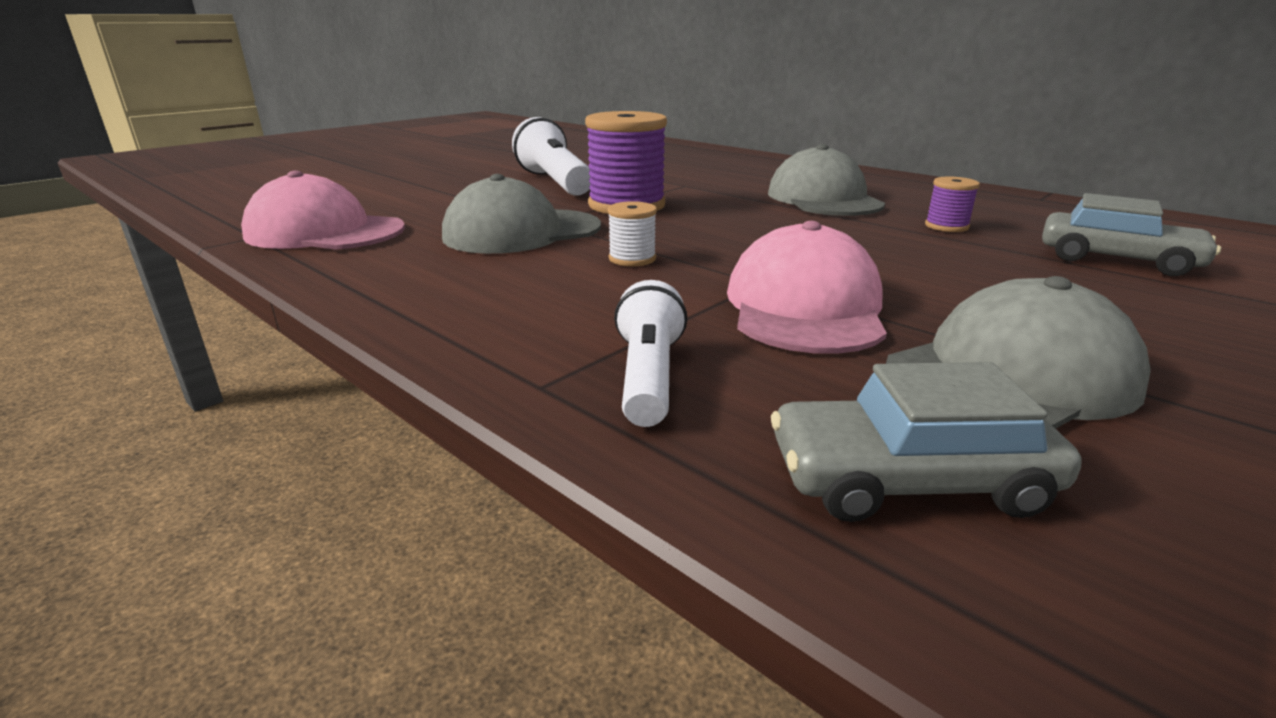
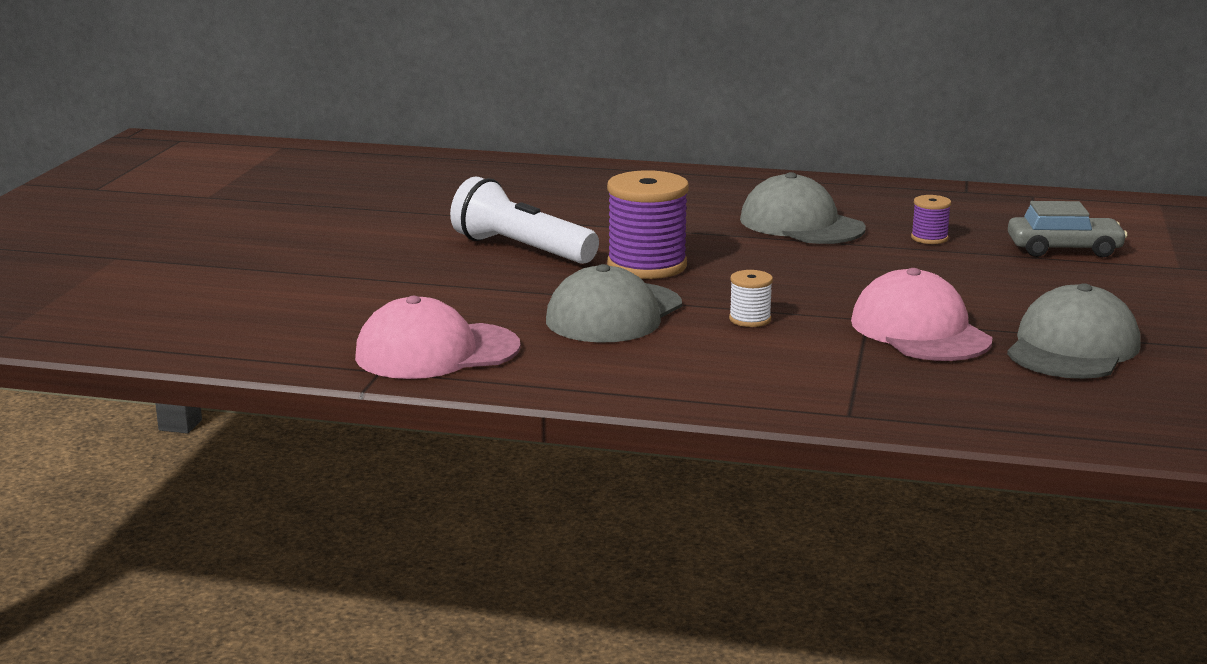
camera: 30 degrees left, 5 degrees down
white flashlight [614,280,688,427] -> none
grey car [771,362,1081,522] -> none

